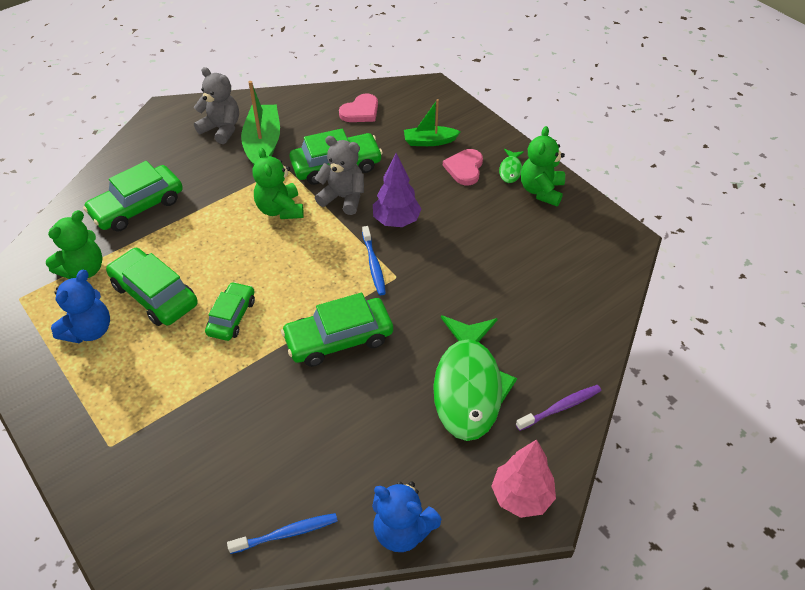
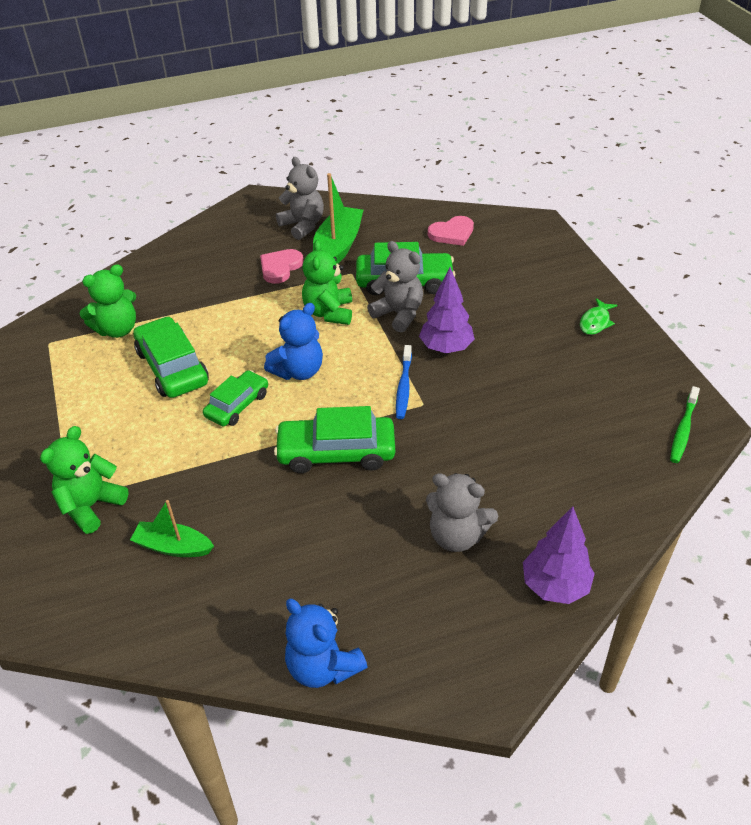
camera: 20 degrees right, 5 degrees down
blue teddy bear [51,270,110,343] -> blue teddy bear moved to [264,303,323,380]
green car [83,161,183,231] -> none
blue toothbrush [227,513,338,554] -> none
green boat [404,99,460,146] -> green boat moved to [130,500,214,557]
green fish [433,315,517,441] -> grey teddy bear [426,473,498,552]
pink heart [443,149,483,185] -> pink heart moved to [260,249,303,284]
pink tree [491,439,556,518] -> none
purple toothbrush [516,385,601,431] -> purple tree [523,507,595,604]
green teddy bear [521,126,565,206] -> green teddy bear moved to [40,426,128,534]
none -> green toothbrush [670,386,700,463]

